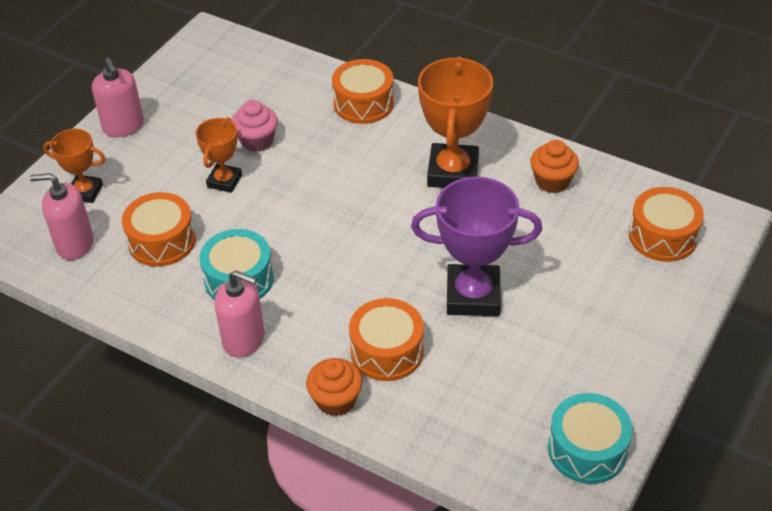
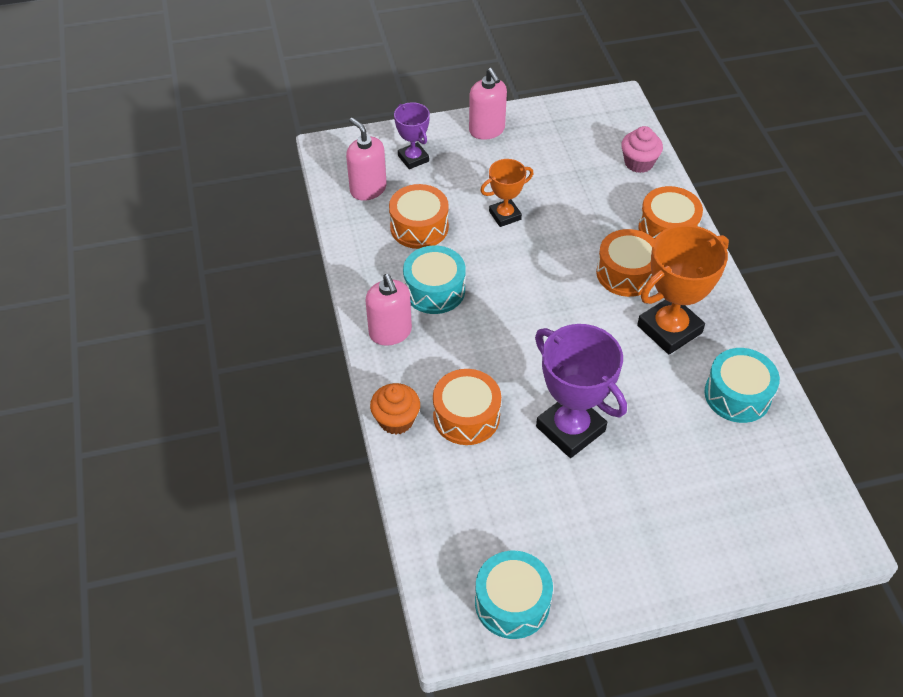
camera: 45 degrees right, 5 degrees up
orange trophy [43,129,106,203] -> purple trophy [394,102,430,169]
pink soap dispenser [92,57,144,137] -> pink soap dispenser turned 45 degrees counterclockwise [469,68,507,140]
pink cupcake [232,100,278,152] -> pink cupcake moved to [621,126,663,173]
orange cupcake [530,140,579,193] -> turquoise drum [704,348,780,423]
orange drum [629,187,704,262] -> orange drum moved to [596,229,655,297]

